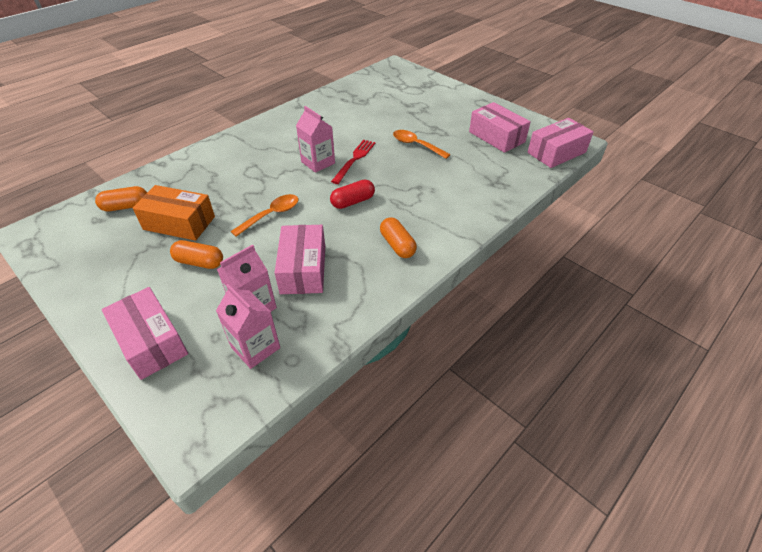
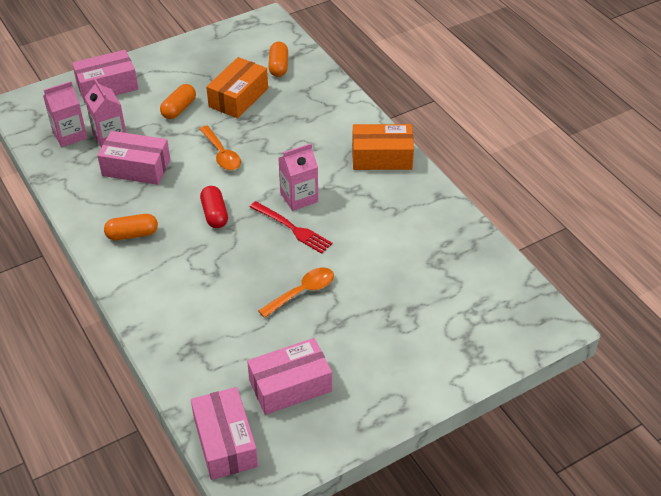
camera: 105 degrees right, 0 degrees up
none -> orange box [352,124,414,170]

